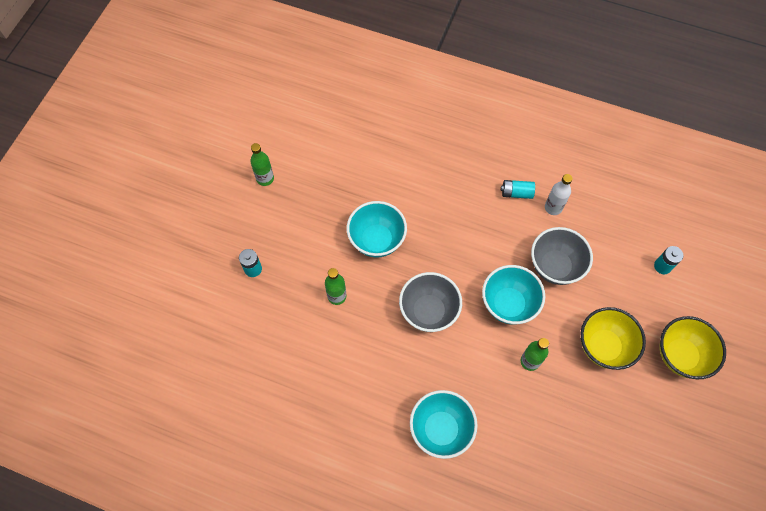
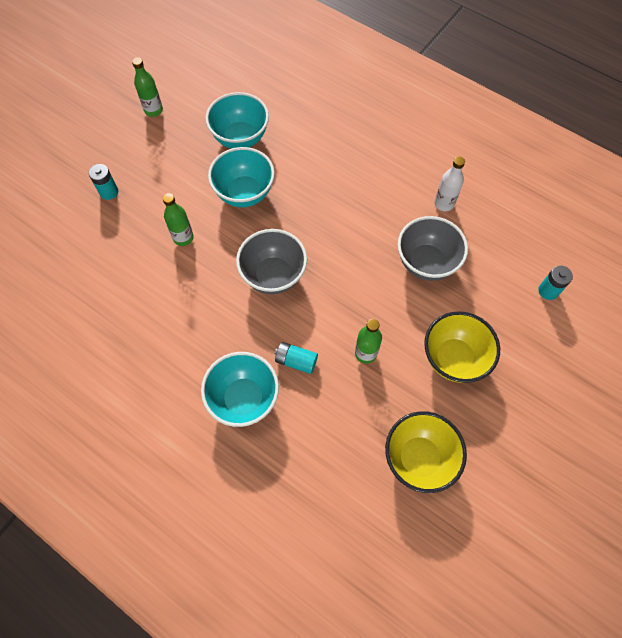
camera: 15 degrees right, 0 degrees up
turquoise bowl [482,265,545,324] -> turquoise bowl moved to [205,92,269,149]
turquoise battery [501,180,535,199] -> turquoise battery moved to [275,342,318,374]
yellow bowl [660,316,726,379] -> yellow bowl moved to [385,411,467,493]

